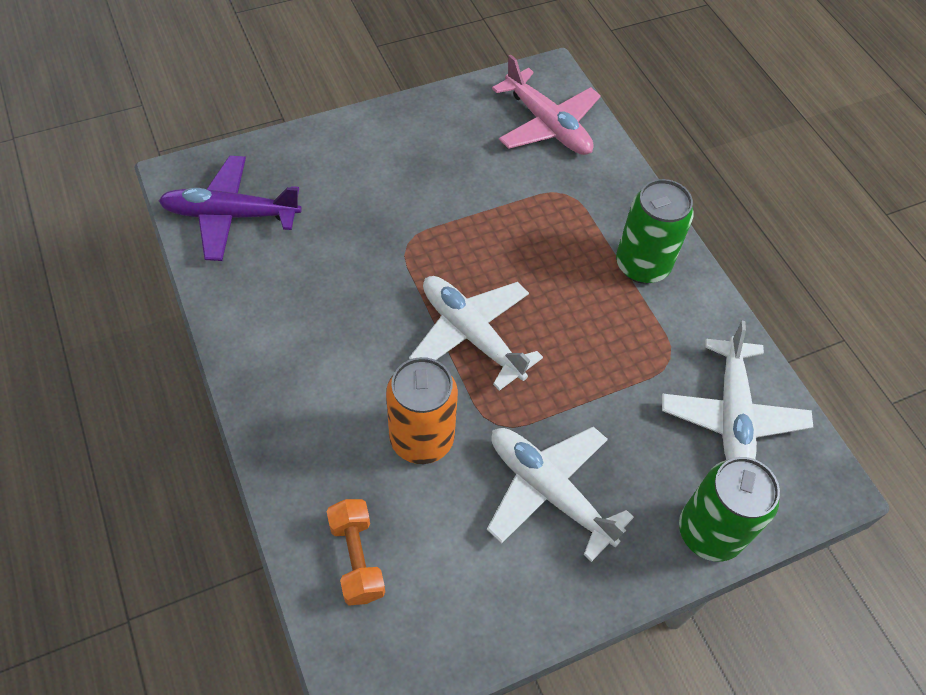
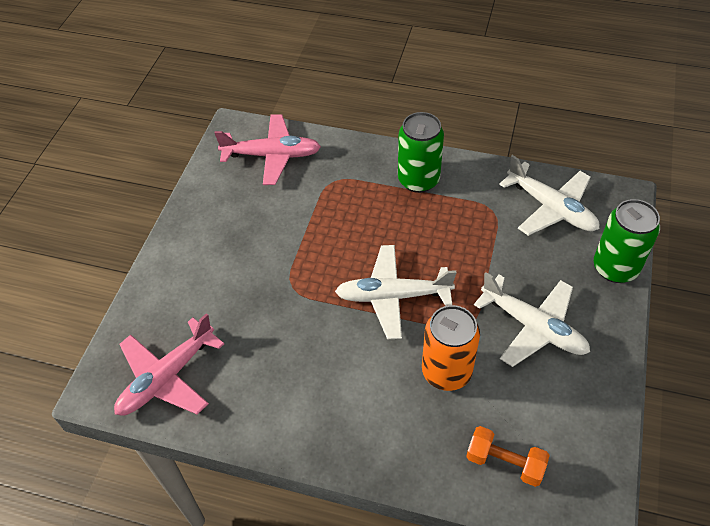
camera: 45 degrees left, 5 degrees down
purple plane [159,156,302,261] -> pink plane [114,313,224,416]
white plane [487,427,634,562] -> white plane turned 135 degrees counterclockwise [474,272,590,367]

